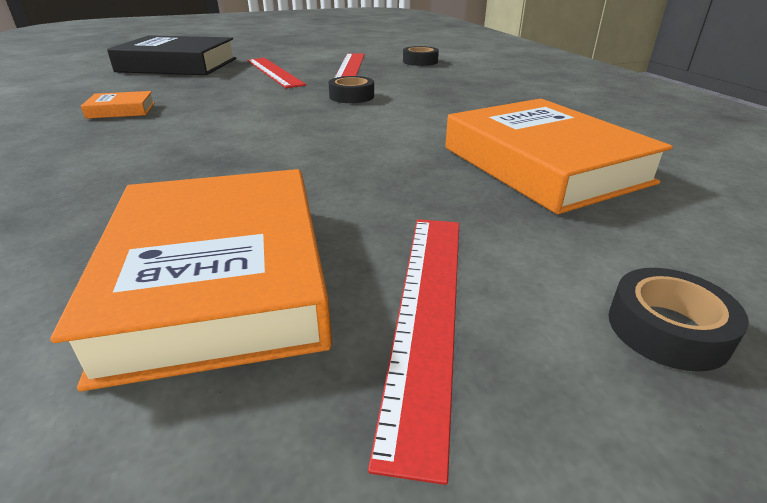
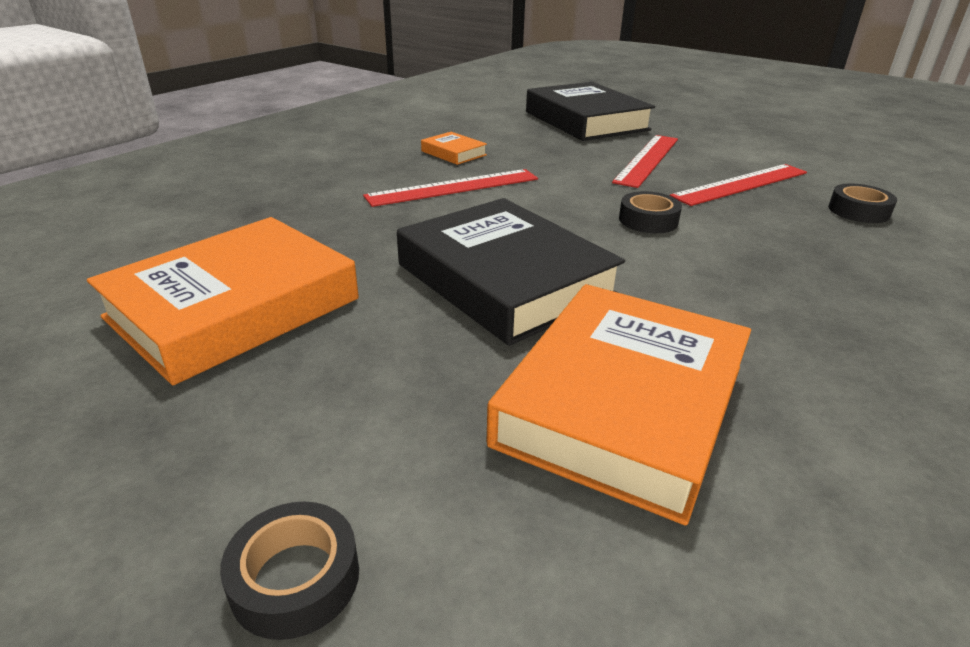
camera: 55 degrees right, 0 degrees up
red ruler [368,219,459,485] -> red ruler moved to [363,169,538,207]
none -> black book [397,198,625,346]

